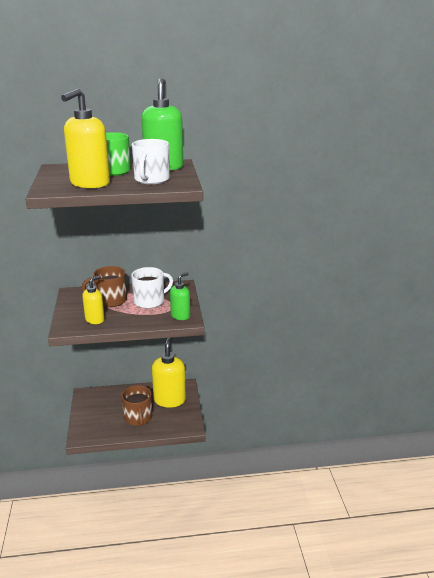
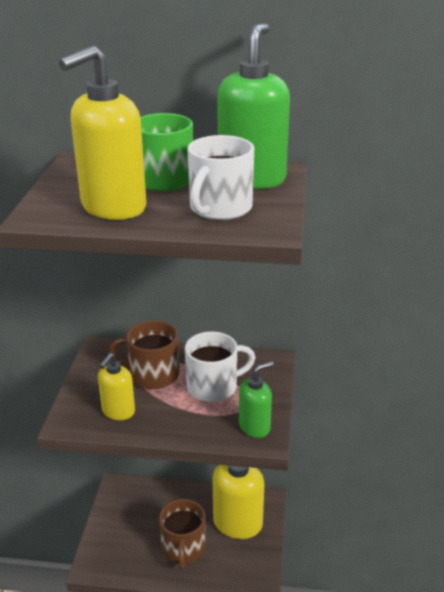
camera: 15 degrees right, 5 degrees up
yellow soap dispenser [82,276,105,324] -> yellow soap dispenser turned 150 degrees clockwise [98,353,135,420]

